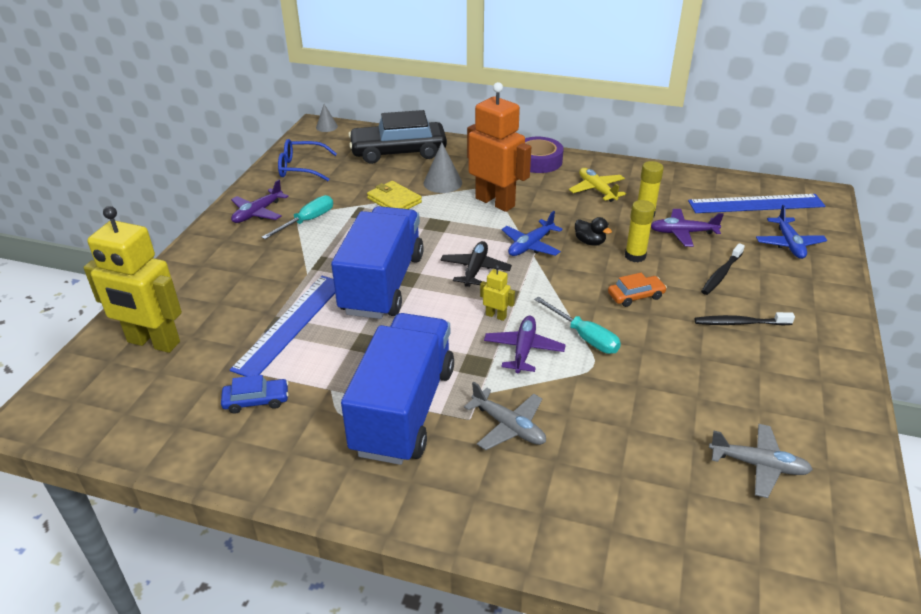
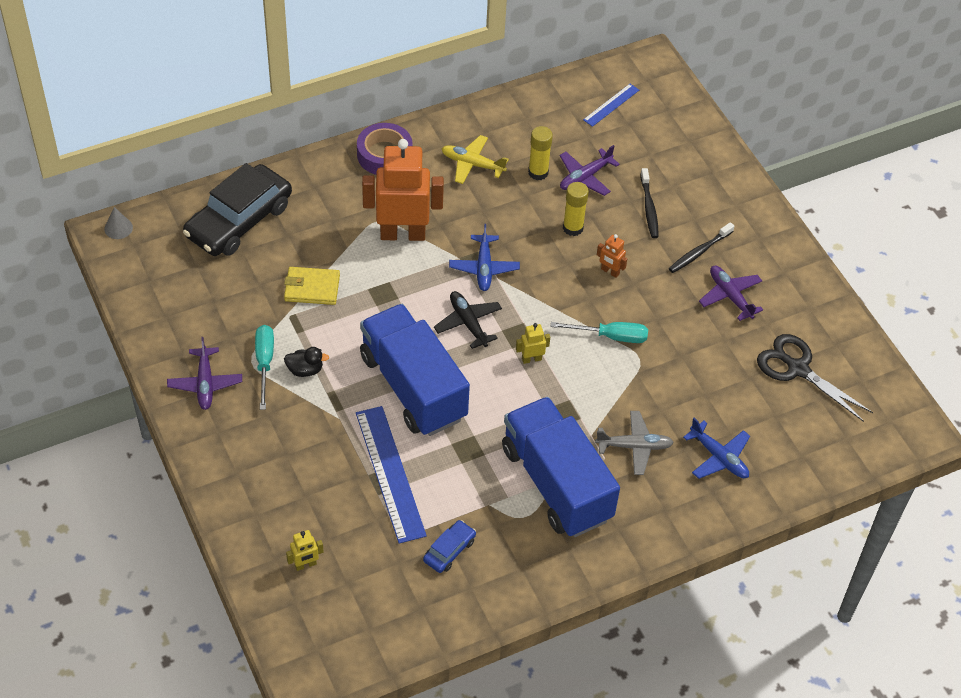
camera: 45 degrees left, 15 degrees up
yellow robot [83,206,182,353] -> yellow robot [286,530,324,571], size x0.41
blue glasses [278,139,337,181] -> none
grey cone [423,142,462,193] -> none
purple plane [484,316,566,373] -> purple plane moved to [699,266,763,321]
black duck [575,217,612,246] -> black duck moved to [284,347,329,377]
orange car [608,273,667,307] -> orange robot [597,234,627,278]
blue ruler [688,194,825,213] -> blue ruler [583,84,639,127], size x0.53
grey plane [709,424,813,498] -> black scissors [757,334,873,422]
blue plane [756,205,827,259] -> blue plane moved to [683,418,750,479]

